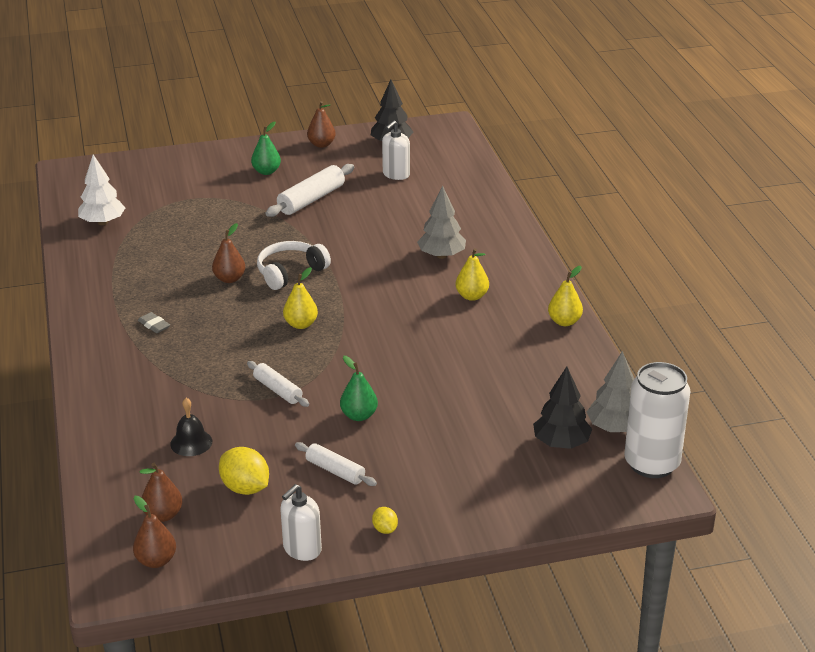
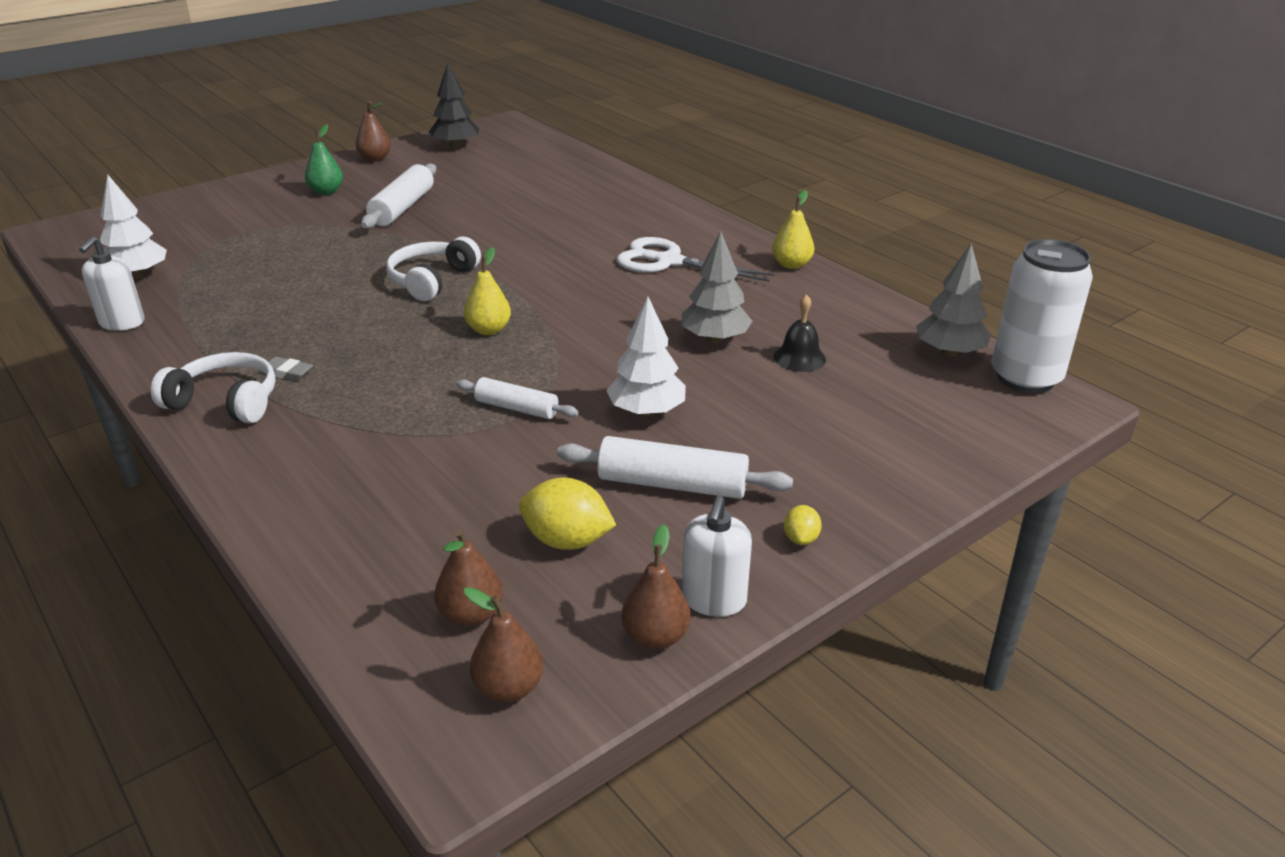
camera: 25 degrees left, 0 degrees up
black bell [170,398,212,456] -> black bell moved to [774,294,826,372]
brown pear [212,223,245,283] -> brown pear moved to [621,524,691,649]
white rolling pin [295,442,377,486] -> white rolling pin [557,436,793,499], size x1.58
green pear [340,356,378,421] -> white tree [606,297,686,417]
yellow lemon [372,507,398,534] -> yellow lemon turned 60 degrees clockwise [784,505,822,545]
white soap dispenser [382,120,410,180] -> white soap dispenser moved to [79,236,145,331]
grey tree [417,185,466,259] -> grey tree moved to [682,231,752,343]
yellow pear [456,248,489,301] -> white scissors [617,237,775,282]
black tree [533,366,592,449] -> none
none -> white headphones [151,352,276,423]

